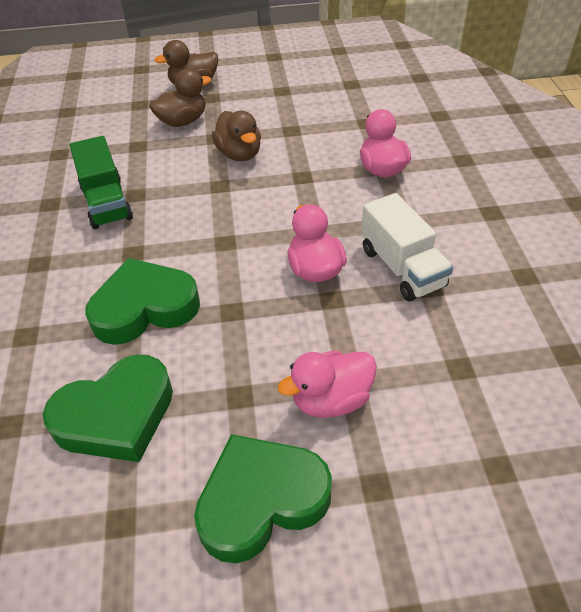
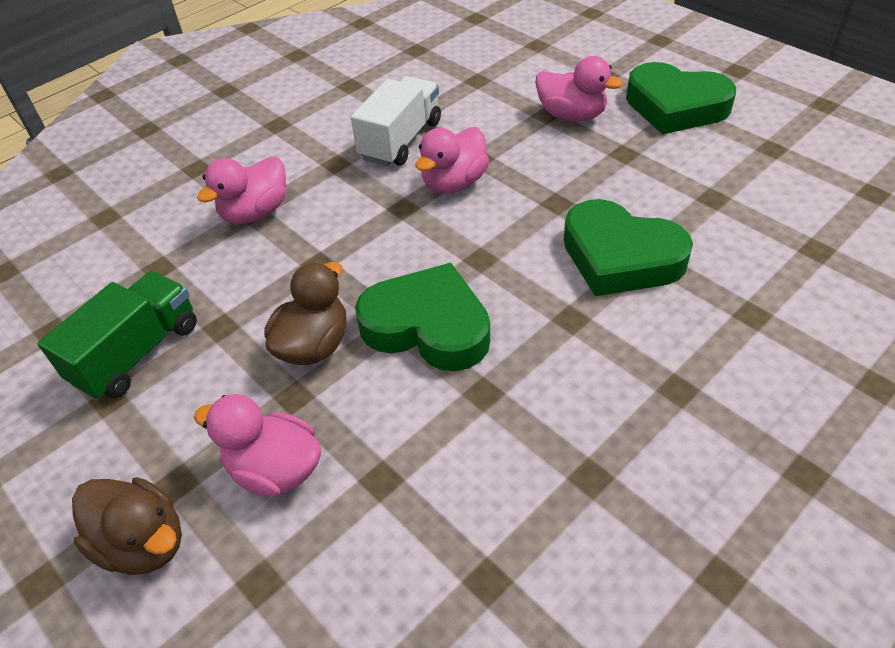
camera: 125 degrees left, 0 degrees up
green heart [43,354,173,462] -> green heart moved to [355,263,490,371]
green truck [70,136,133,229] -> green truck moved to [38,271,197,400]
brown duck [149,69,211,127] -> pink duck [194,394,321,497]

